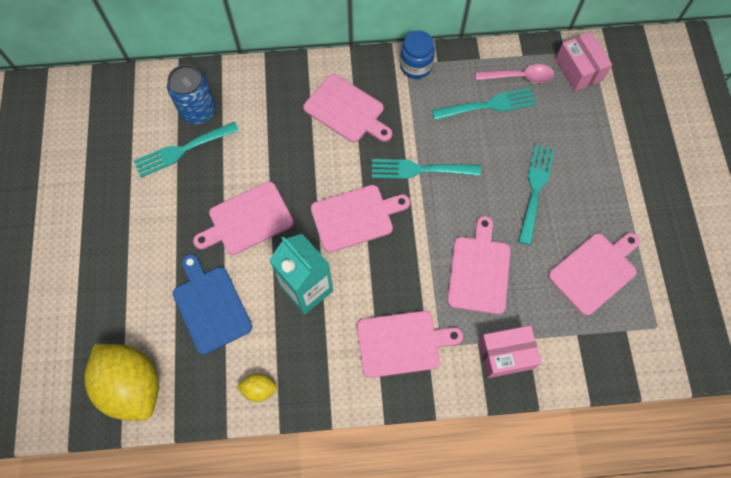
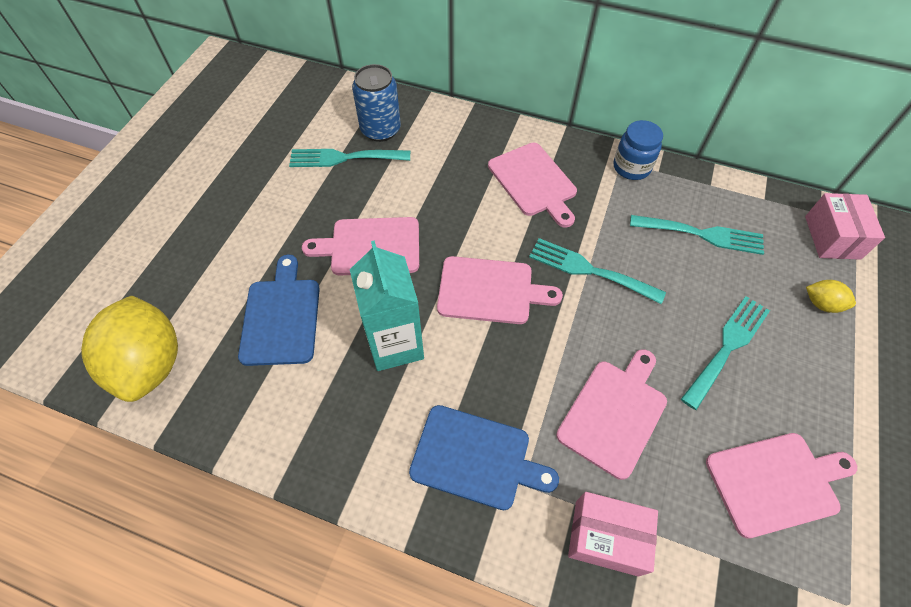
camera: 25 degrees right, 10 degrees down
yellow lemon [236,373,277,402] -> yellow lemon moved to [806,280,856,313]
pink cutting board [357,311,463,378] -> blue cutting board [409,405,559,510]
pink spoon [476,64,554,83] -> none

